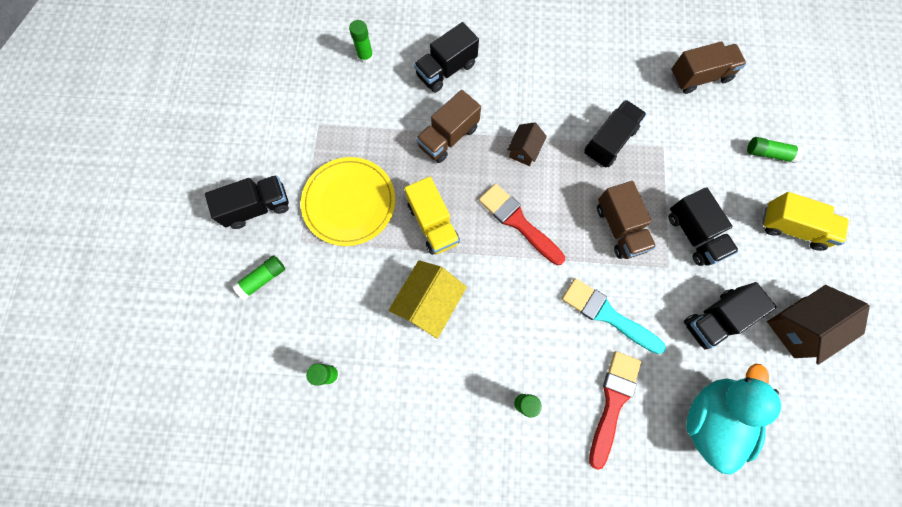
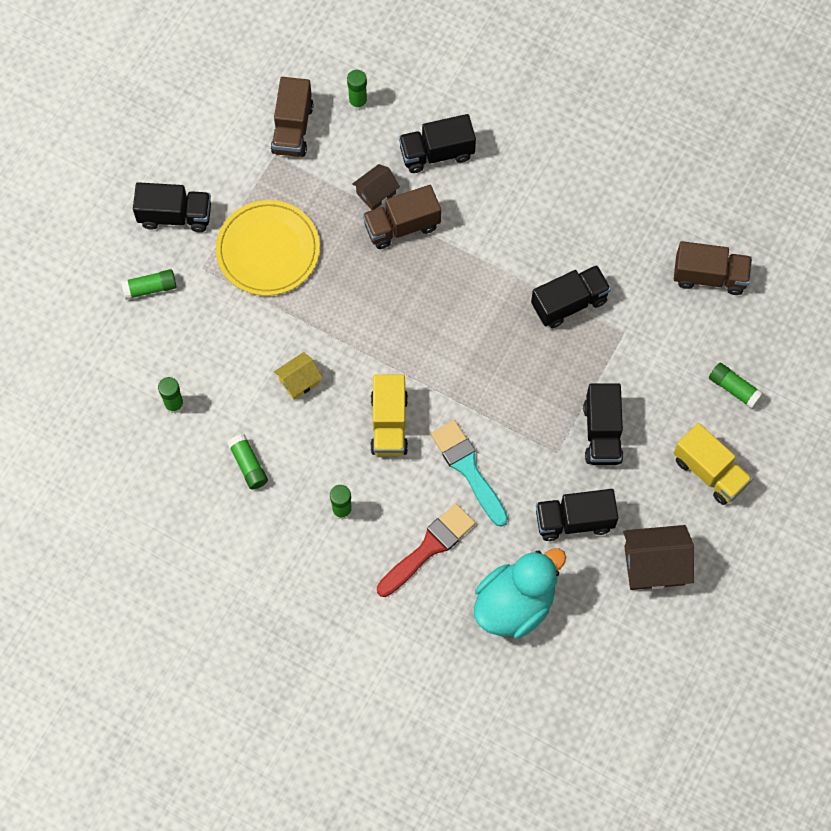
camera: 25 degrees right, 5 degrees down
yellow house [389,260,467,339] -> yellow house [274,352,323,400], size x0.59
yellow truck [404,177,460,255] -> yellow truck moved to [370,374,408,456]
red brush [479,184,565,265] -> none
brown house [507,122,547,166] -> brown house moved to [352,164,400,210]
brown truck [597,181,656,259] -> brown truck moved to [271,77,314,157]
none -> green glue stick [227,434,268,490]

